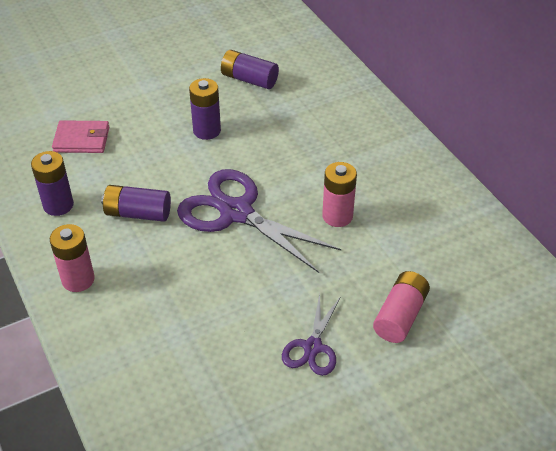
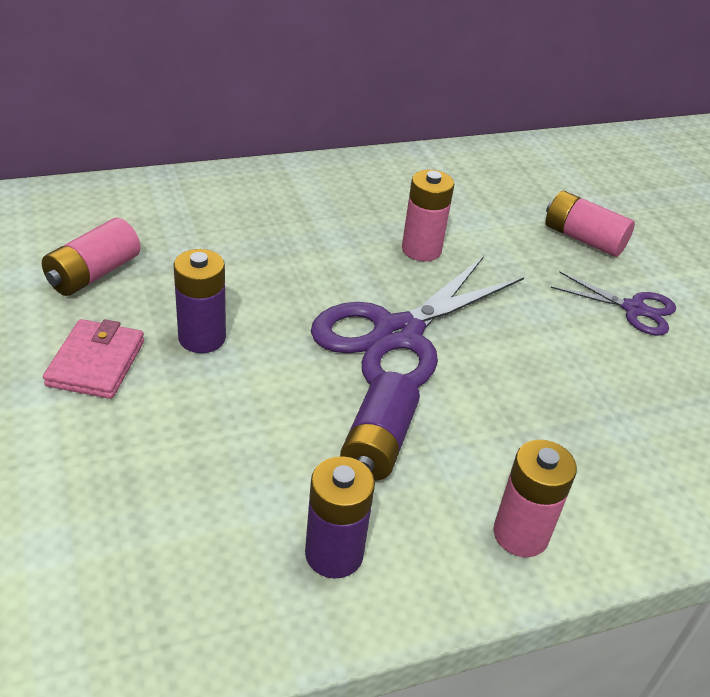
camera: 85 degrees left, 5 degrees down
pink wallet [52,120,109,153] -> pink wallet moved to [43,319,144,399]
purple battery [221,50,279,89] -> pink battery [42,218,141,296]

